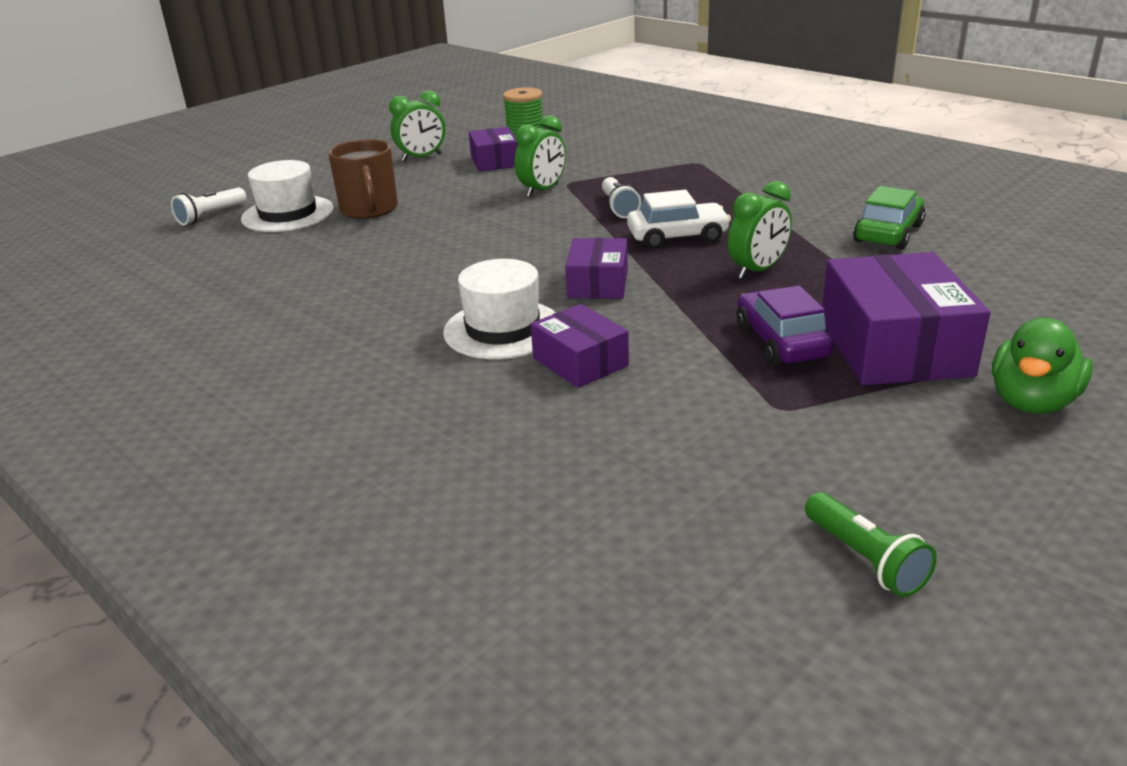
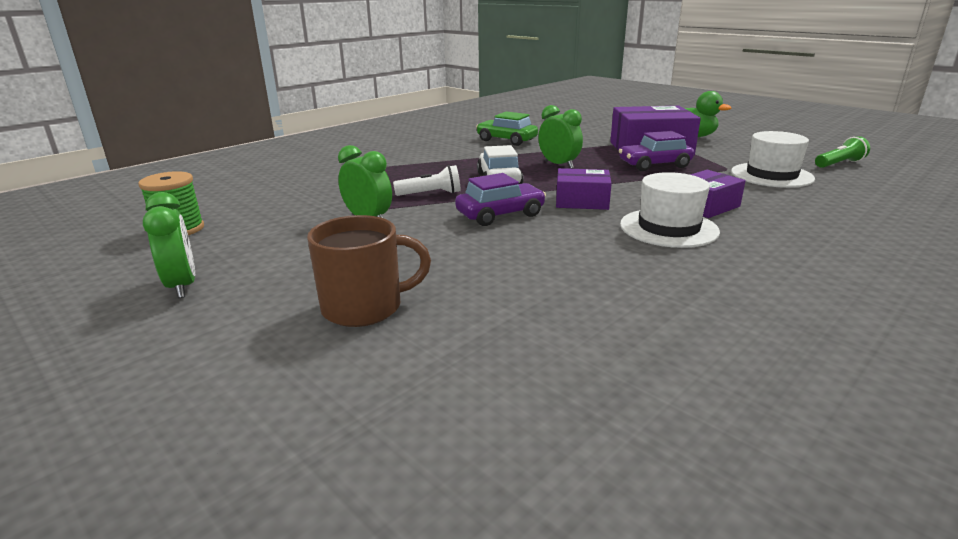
camera: 90 degrees left, 5 degrees down
white flashlight [171,187,247,225] -> none
white hat [241,160,334,232] -> white hat moved to [731,131,815,188]
purple box [469,127,518,172] -> none
none -> purple car [455,173,546,226]

